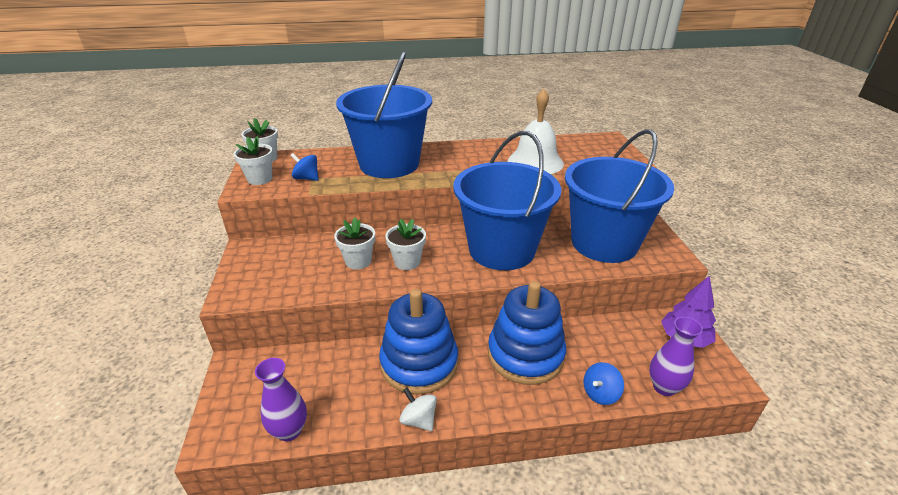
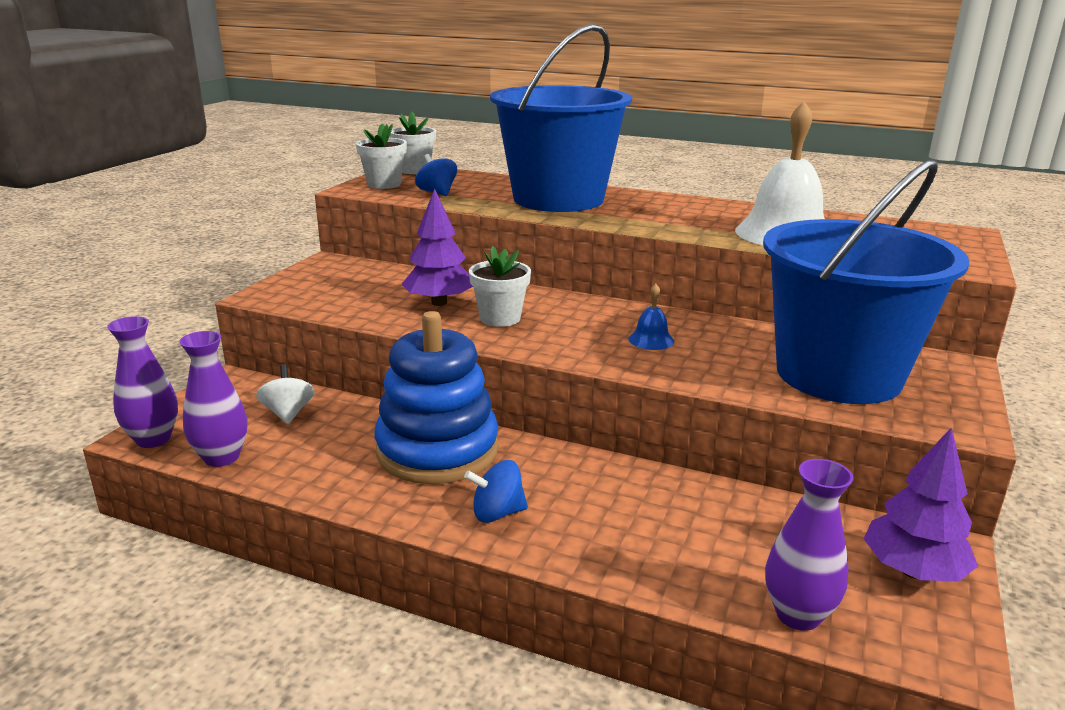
camera: 30 degrees right, 10 degrees down
white flower pot [334,217,375,269] -> purple tree [401,188,473,306]
white spinning top [399,388,437,431] -> white spinning top moved to [256,364,315,424]
blue bucket [453,131,561,270] -> blue bell [629,284,674,350]
blue stacking toy [488,281,566,385] -> none
blue spinning top [584,362,624,405] -> blue spinning top moved to [464,460,528,523]
none -> purple vase [107,316,178,448]

